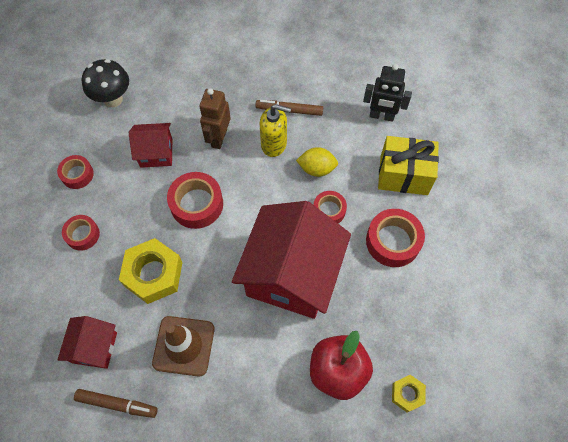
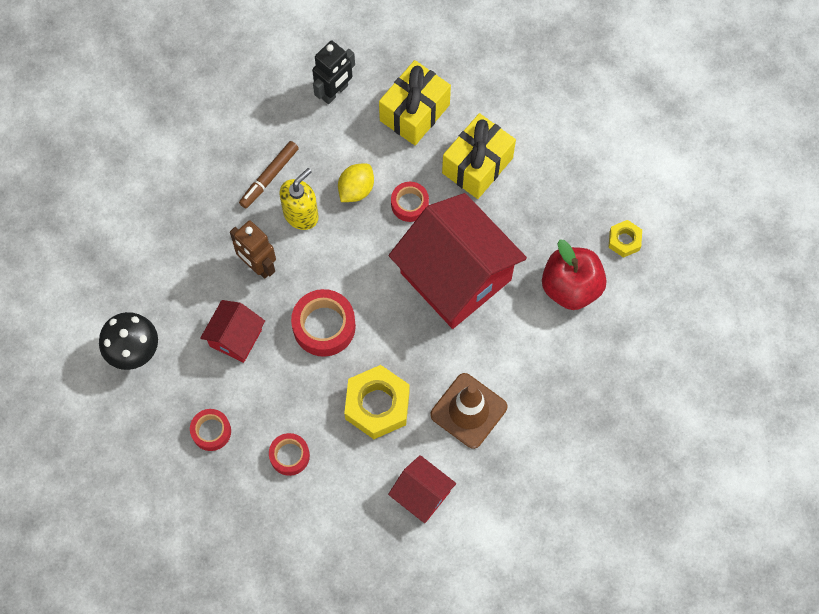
camera: 60 degrees left, 5 degrees up
brown marker [74,389,158,418] -> none
red tape [366,209,425,267] -> yellow gift [442,113,516,199]

